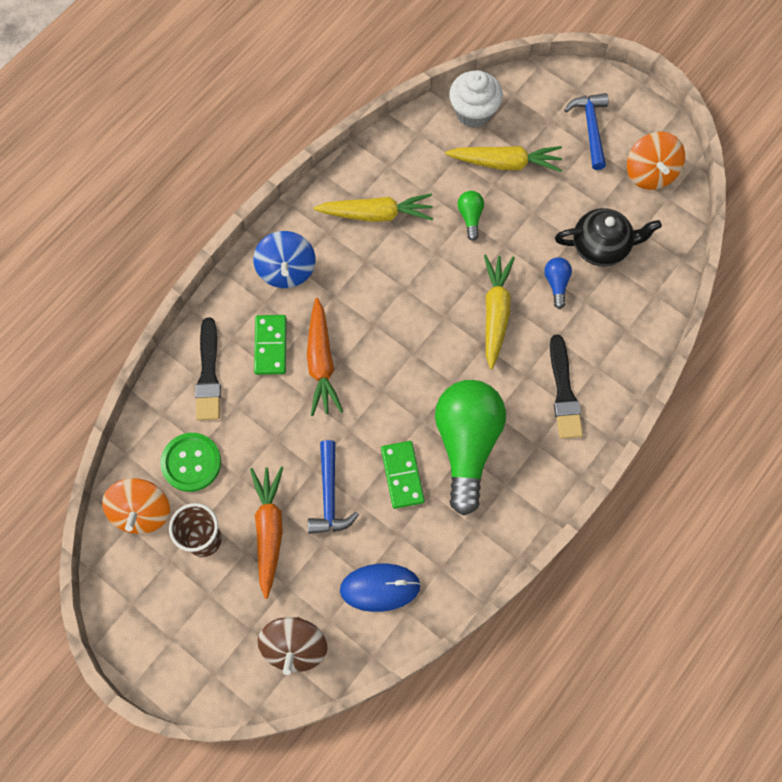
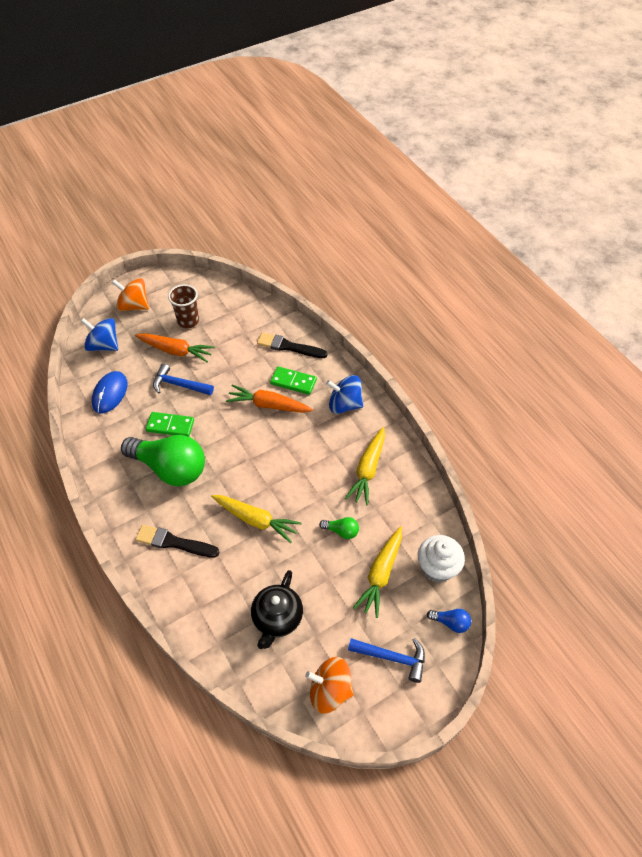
camera: 110 degrees right, 15 degrees down
orange spinning top [102,478,170,534] -> orange spinning top moved to [112,278,149,311]
green button [160,433,221,492] -> none
brown spinning top [258,617,327,675] -> blue spinning top [81,318,118,351]
blue light bulb [544,257,572,309] -> blue light bulb moved to [427,609,471,633]

